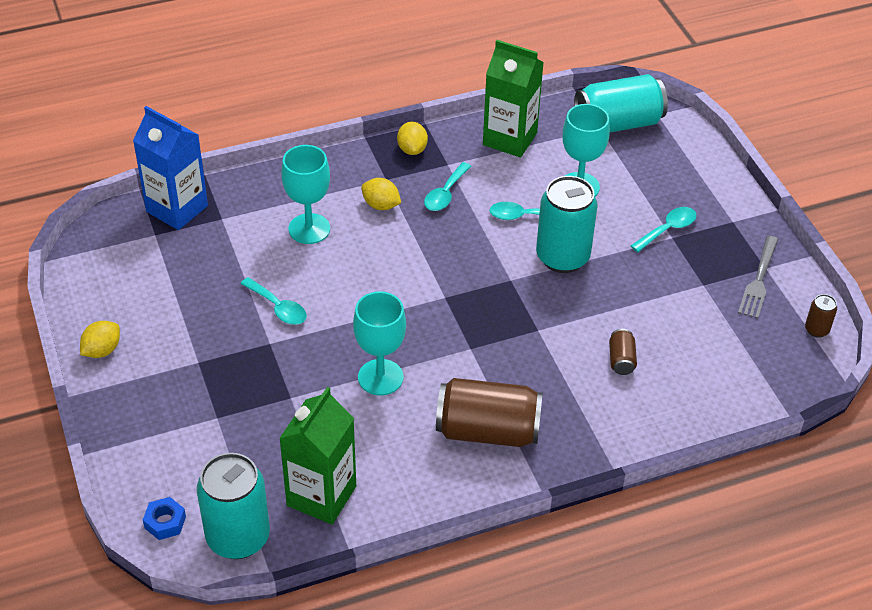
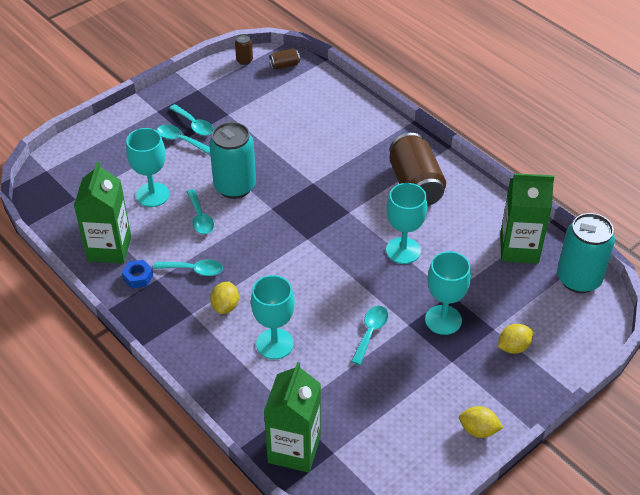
camera: 110 degrees left, 0 degrees up
blue carton [133,106,208,230] -> green carton [264,362,321,473]
blue nut [143,497,186,540] -> blue nut moved to [122,260,153,288]
yellow lemon [397,122,428,155] -> yellow lemon moved to [498,324,533,354]
turquoise can [574,74,668,133] -> none
brown can [609,329,637,375] -> brown can moved to [269,48,300,69]
grey fork [738,236,778,319] -> none
none -> turquoise spoon [169,104,213,136]
none -> turquoise goblet [425,251,471,335]

